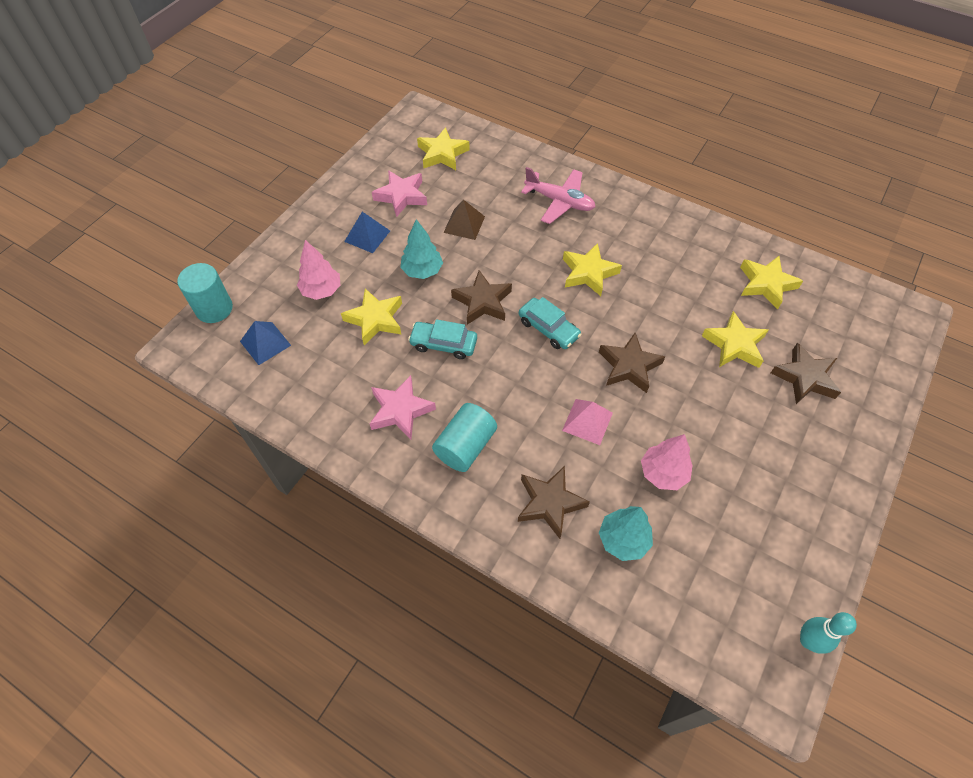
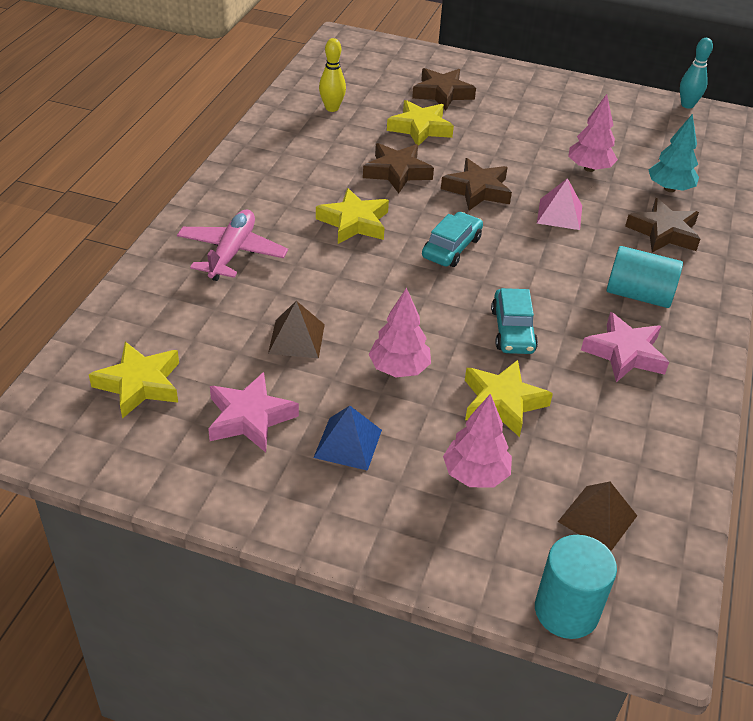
camera: 105 degrees left, 15 degrees down
blue pyramid [240,321,291,365] -> brown pyramid [558,482,637,551]
turquoise tree [400,219,443,279] -> pink tree [368,287,431,377]
brown star [451,270,512,325] -> brown star moved to [363,143,434,193]
yellow star [740,256,803,309] -> yellow bowling pin [319,38,346,112]

